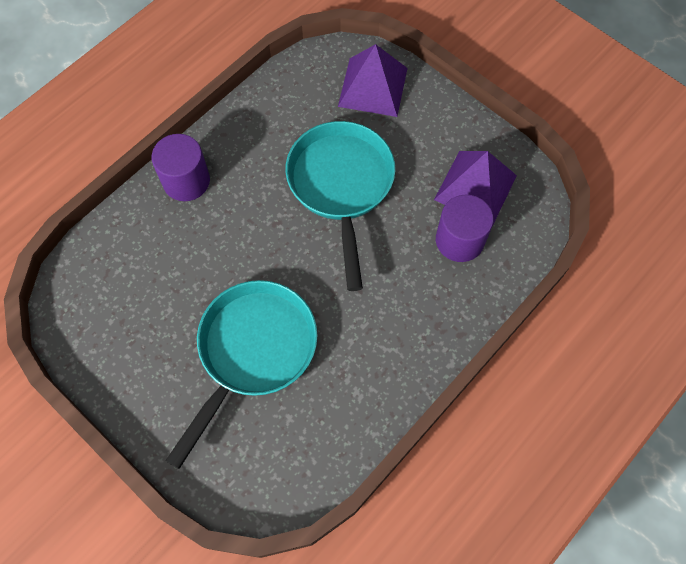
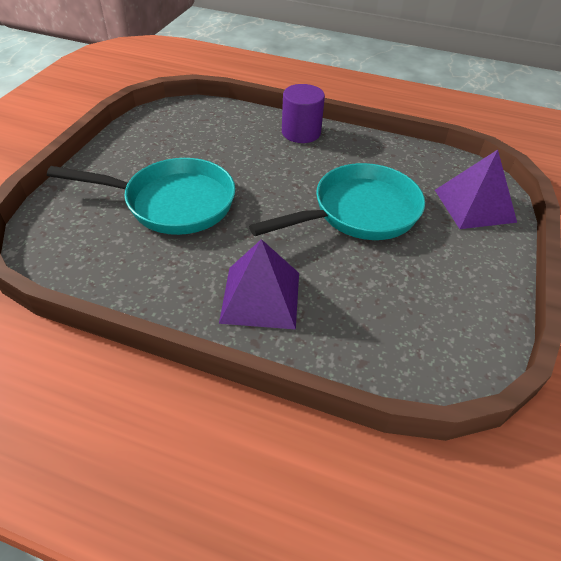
camera: 65 degrees right, 20 degrees down
purple pyramid [434,151,517,224] -> purple pyramid moved to [219,239,299,330]
purple cylinder [436,195,493,262] -> none

